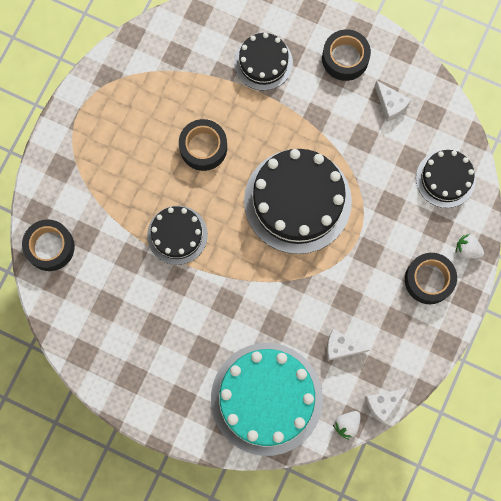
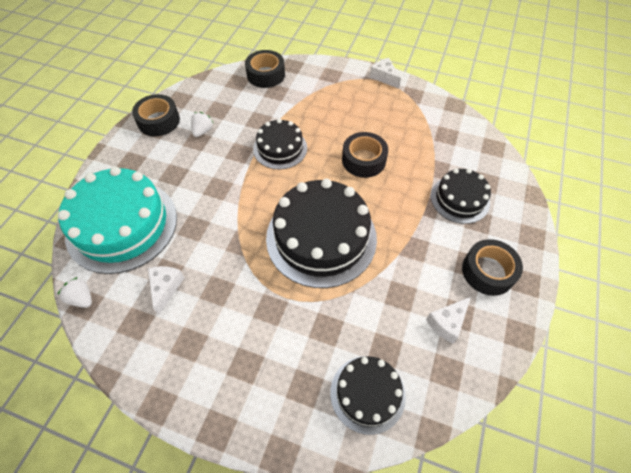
camera: 85 degrees right, 20 degrees down
white cheese [365,388,408,423] -> white cheese moved to [370,58,401,89]
black tape [405,253,457,304] -> black tape moved to [132,94,180,136]
white strawberry [455,234,484,259] -> white strawberry moved to [191,112,213,137]

